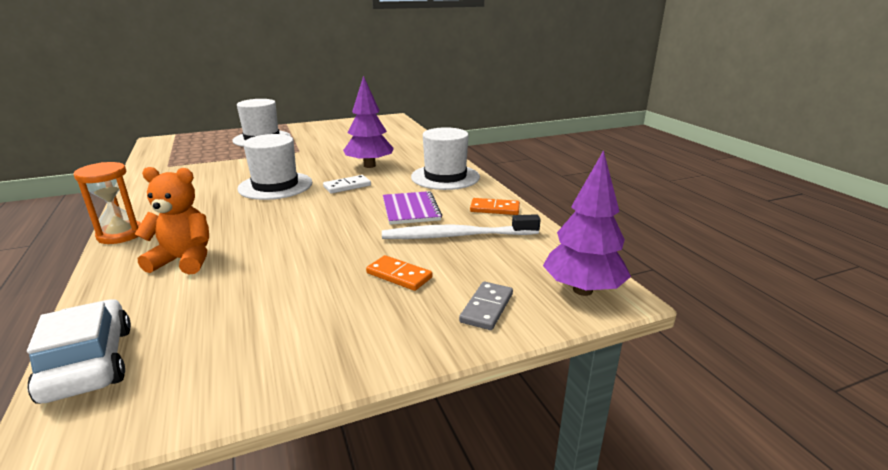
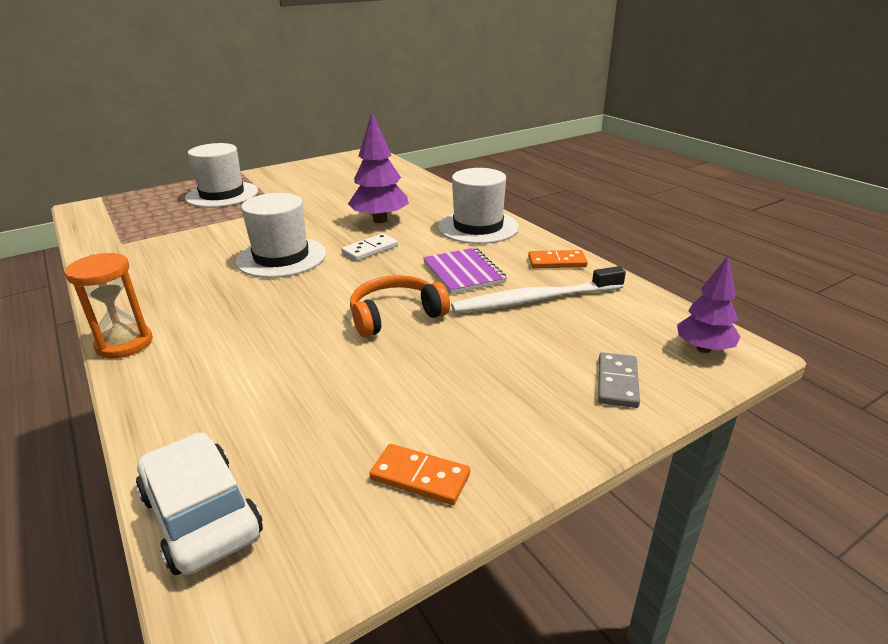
camera: 10 degrees left, 5 degrees up
orange teddy bear [135,167,209,275] -> none
orange domino [366,255,433,291] -> orange domino moved to [369,444,470,505]
purple tree [543,150,631,296] -> purple tree [677,256,740,353], size x0.66
none -> orange headphones [350,275,450,337]

